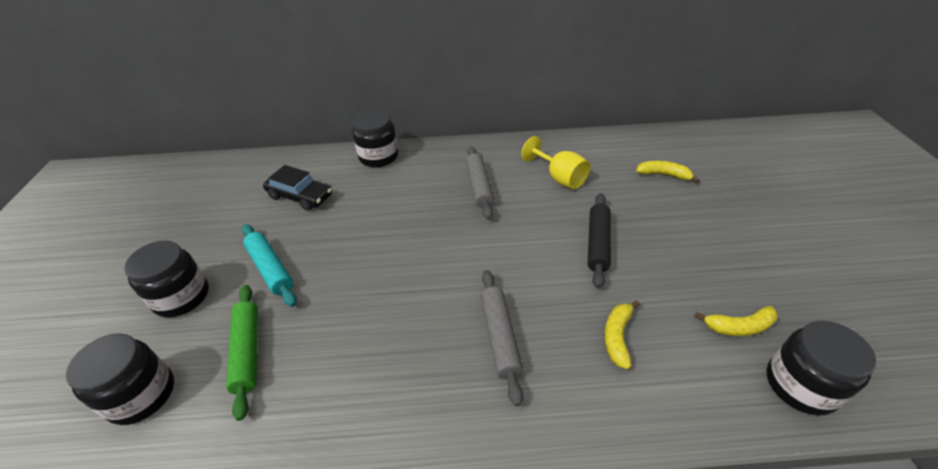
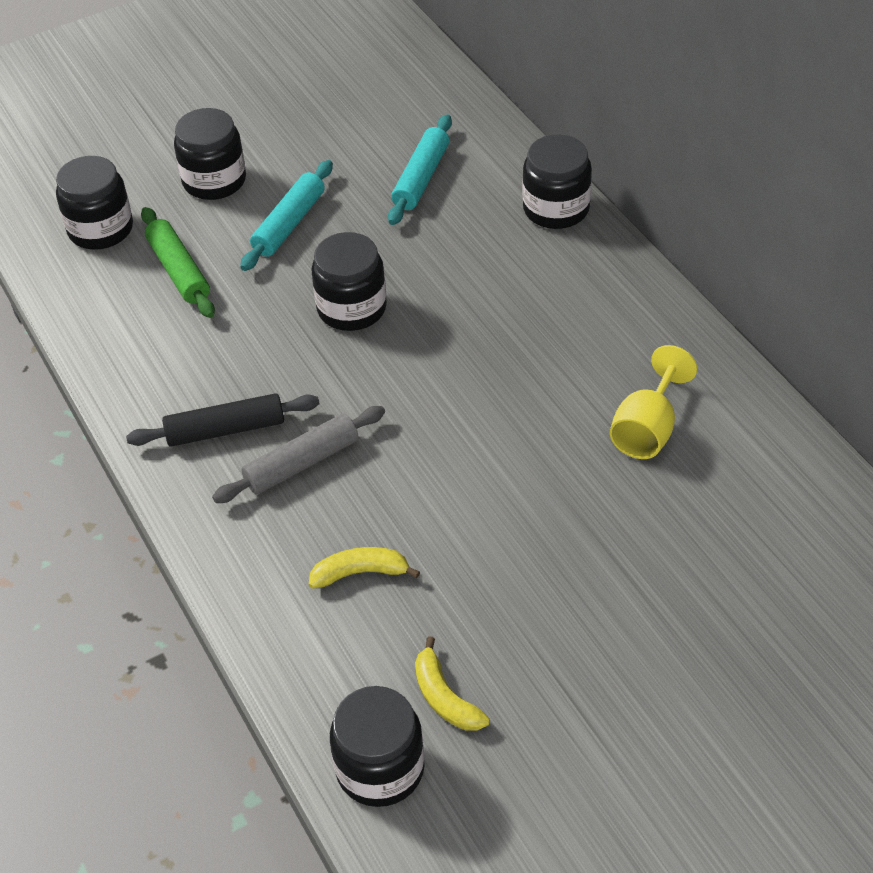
camera: 65 degrees right, 5 degrees up
green rolling pin [226,285,258,421] -> green rolling pin turned 75 degrees counterclockwise [141,207,215,318]
black car [263,165,332,211] -> turquoise rolling pin [388,114,452,225]
grey rolling pin [466,146,494,219] -> none
black rolling pin [588,193,611,289] -> black rolling pin moved to [126,393,319,447]
yellow banana [636,161,700,183] -> none
none -> black jar [311,232,387,331]

